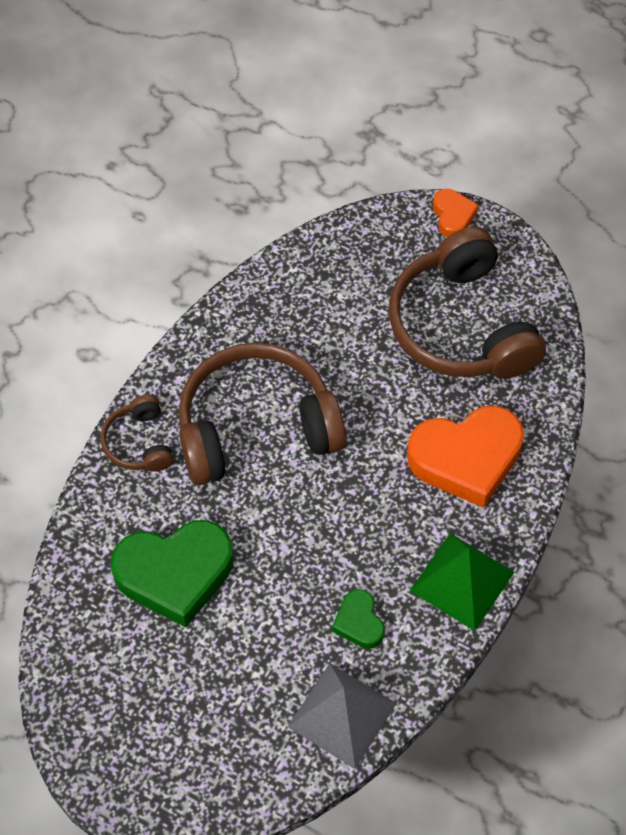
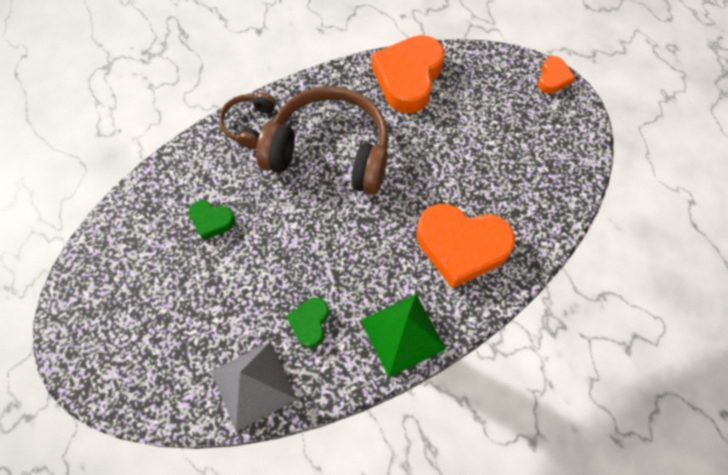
camera: 30 degrees right, 5 degrees up
green heart [111,520,233,627] -> green heart [189,200,235,240], size x0.49
brown headphones [389,227,546,379] -> none
none -> orange heart [371,35,445,114]

